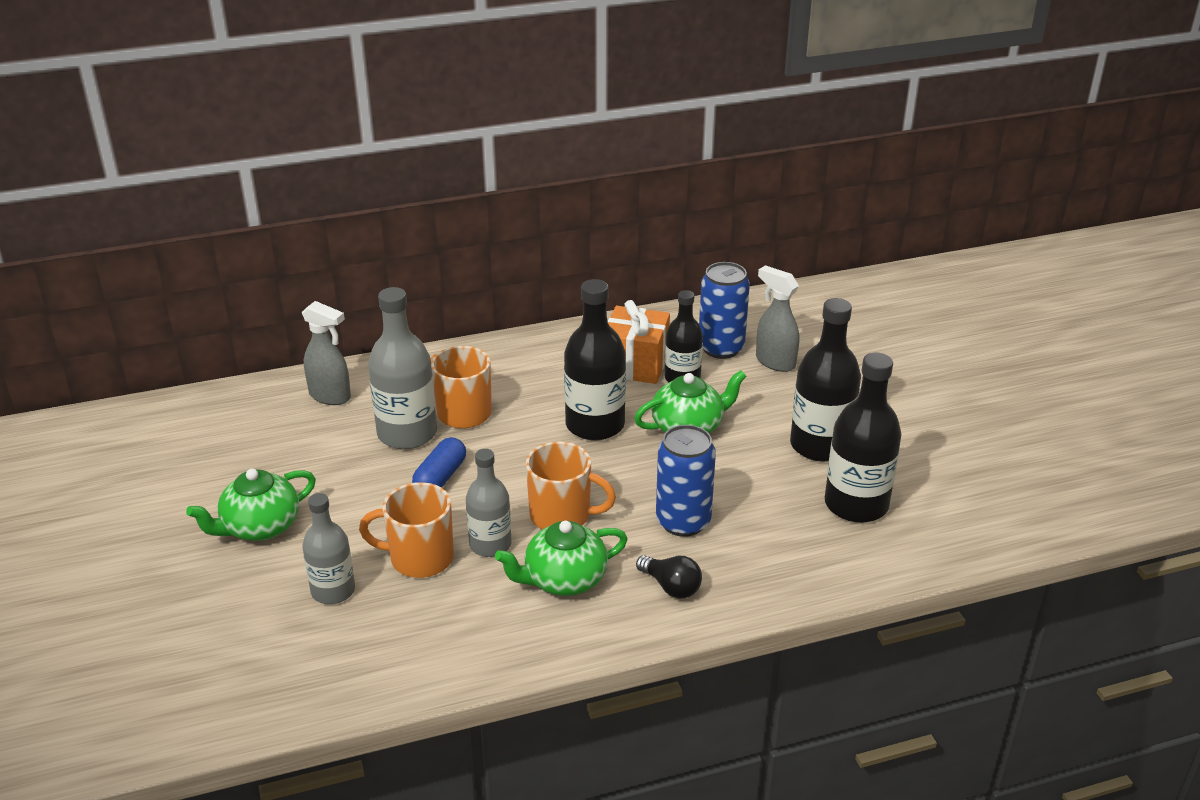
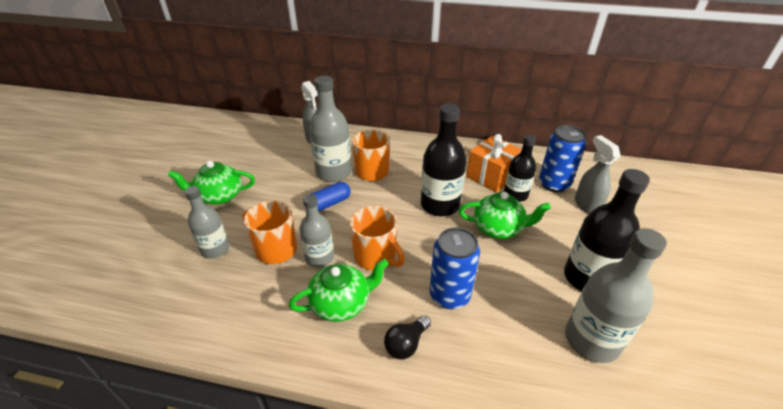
camera: 30 degrees right, 5 degrees up
green teapot [495,521,628,596] -> green teapot turned 150 degrees clockwise [289,259,389,322]
black light bulb [636,555,702,598] -> black light bulb turned 60 degrees clockwise [384,315,431,359]
black bottle [825,352,902,523] -> grey bottle [565,228,667,363]

